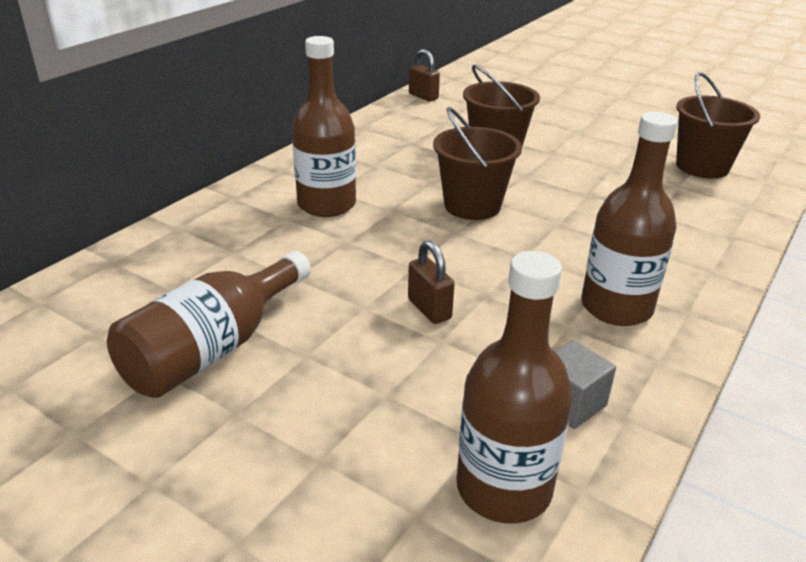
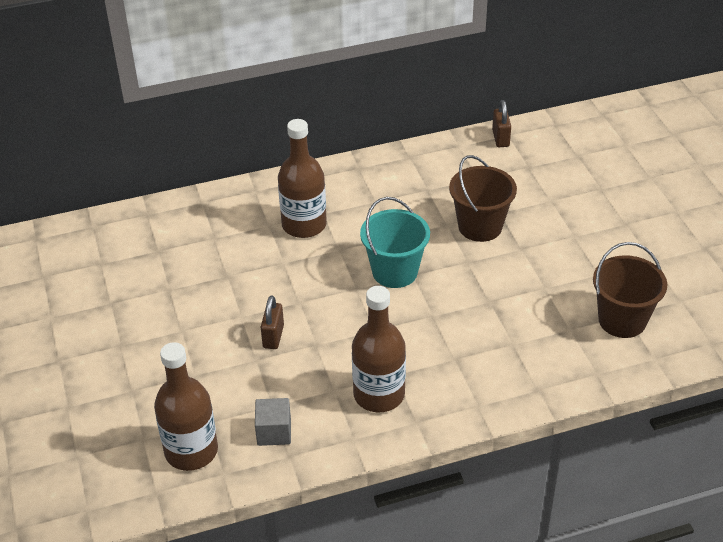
camera: 40 degrees right, 10 degrees up
brown bottle [107,251,311,398] -> none
brown bucket [433,107,522,220] -> turquoise bucket [360,197,430,288]

